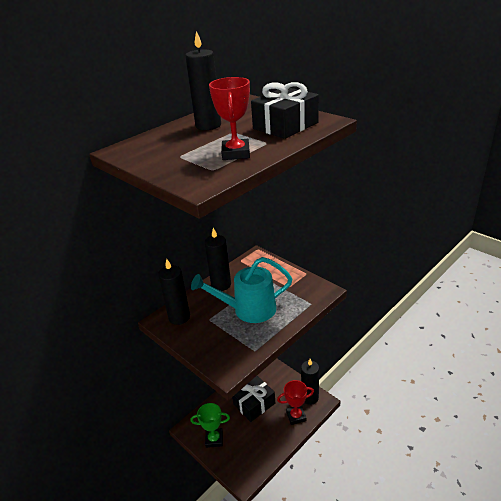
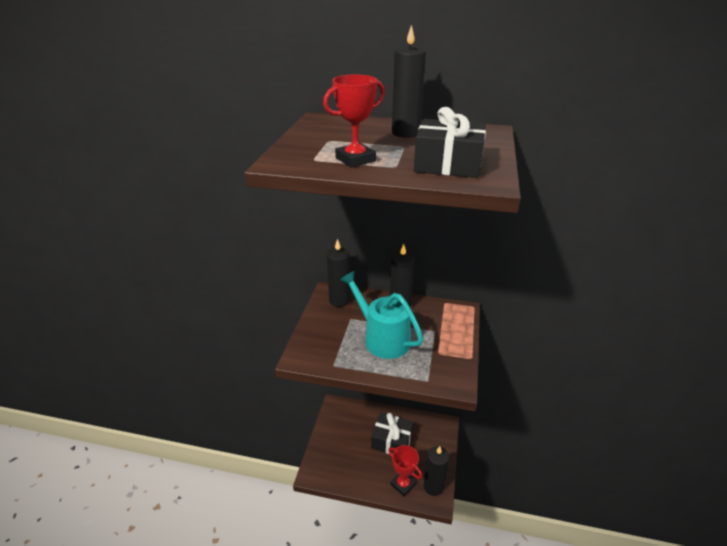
camera: 55 degrees right, 0 degrees up
green trophy [191,403,230,448] -> none

